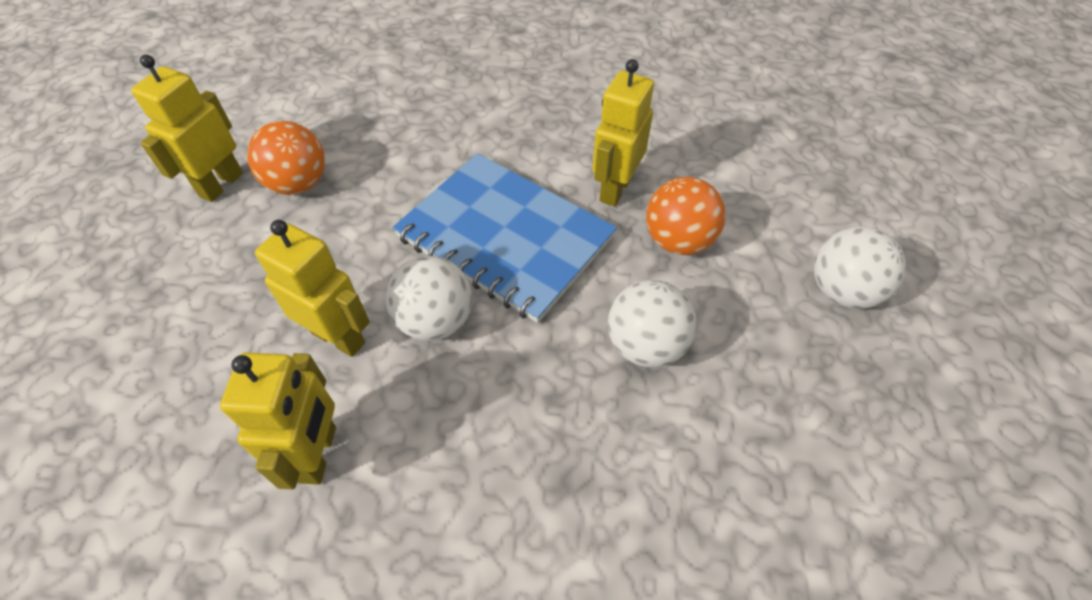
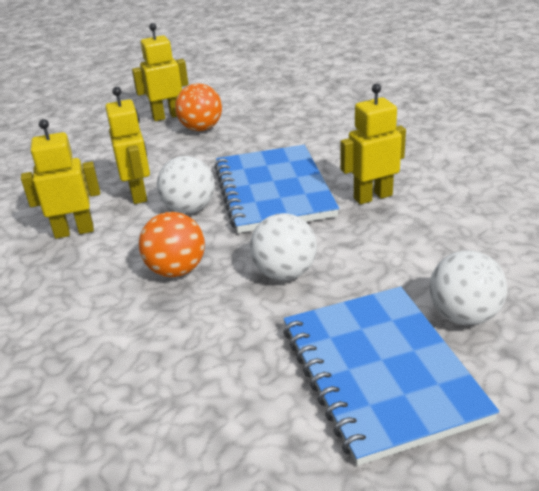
camera: 45 degrees right, 20 degrees down
yellow robot [220,352,336,490] -> yellow robot turned 150 degrees counterclockwise [21,119,100,239]
orange ball [646,177,726,255] -> orange ball moved to [139,212,205,277]
none -> blue notebook [283,287,499,466]

